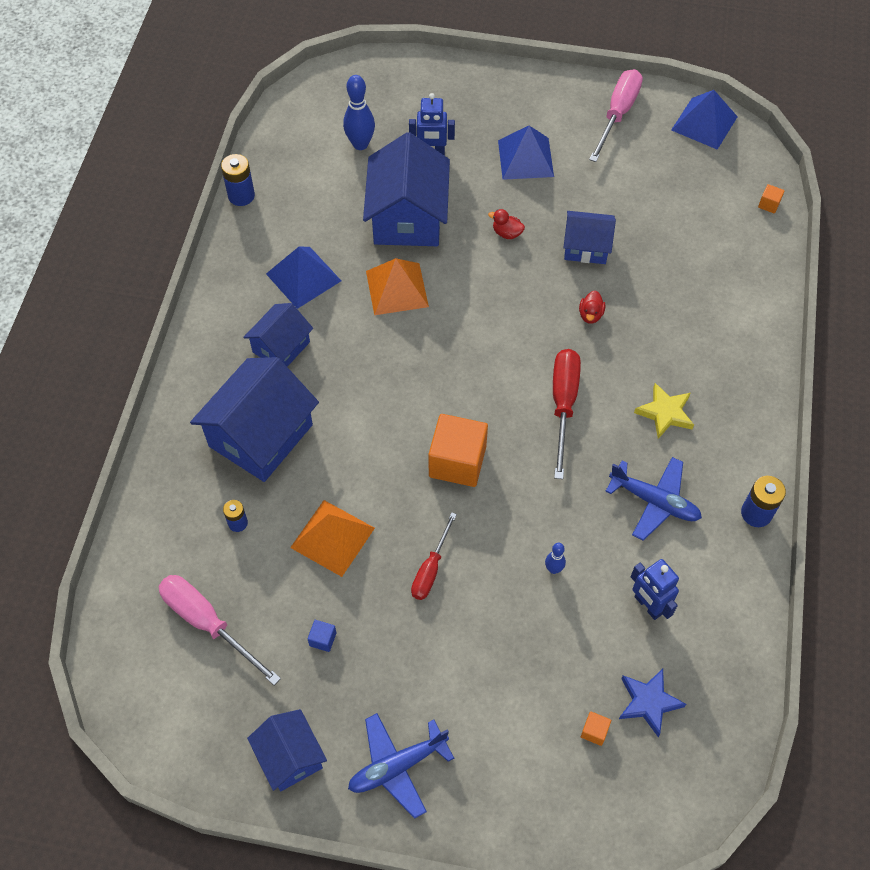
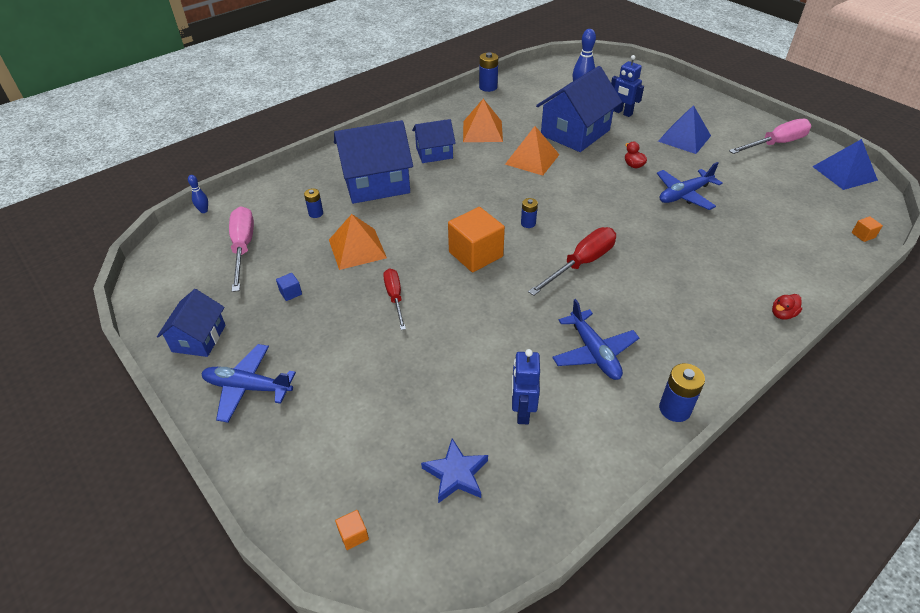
camera: 40 degrees right, 15 degrees down
blue pyramid [266,247,341,309] -> orange pyramid [463,99,503,142]
red screwdriver [411,512,457,600] -> red screwdriver turned 105 degrees clockwise [383,268,406,330]
blue bowling pin [545,543,566,574] -> blue bowling pin moved to [188,175,208,213]
blue house [563,211,616,264] -> blue plane [657,162,723,210]
red duck [579,291,605,324] -> red duck moved to [772,294,802,320]
orange cube [581,711,611,746] -> orange cube moved to [335,510,369,550]
yellow star [634,383,694,439] -> none
none -> blue battery [521,198,538,228]

